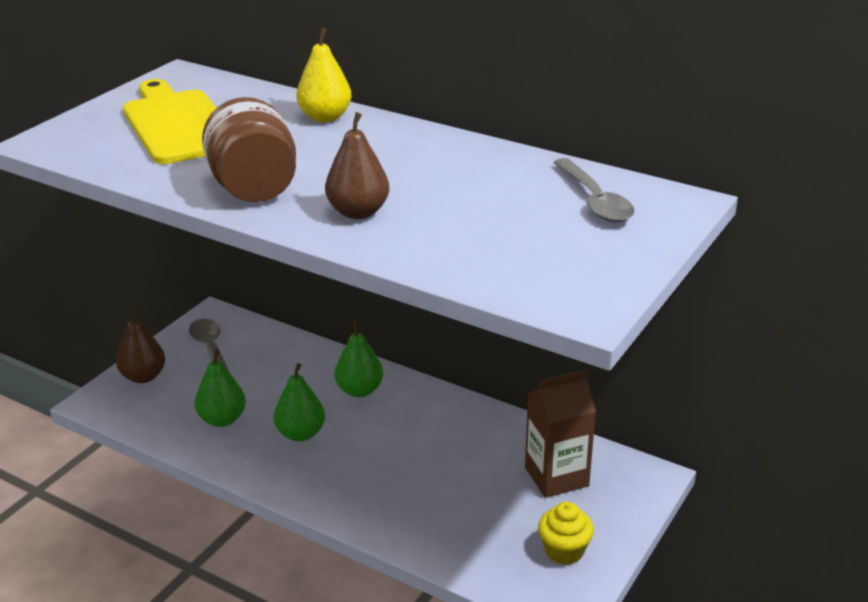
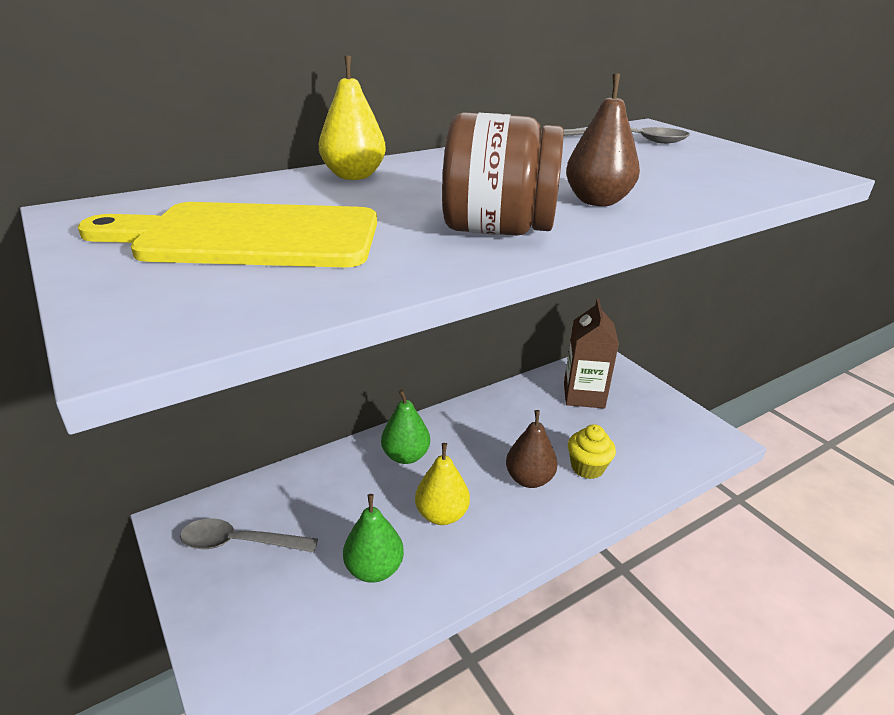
camera: 65 degrees left, 0 degrees up
brown pear [116,309,165,383] -> brown pear moved to [506,410,558,488]
green pear [274,363,325,441] -> yellow pear [415,443,470,525]
yellow cupcake [538,502,594,565] -> yellow cupcake moved to [568,424,616,479]

